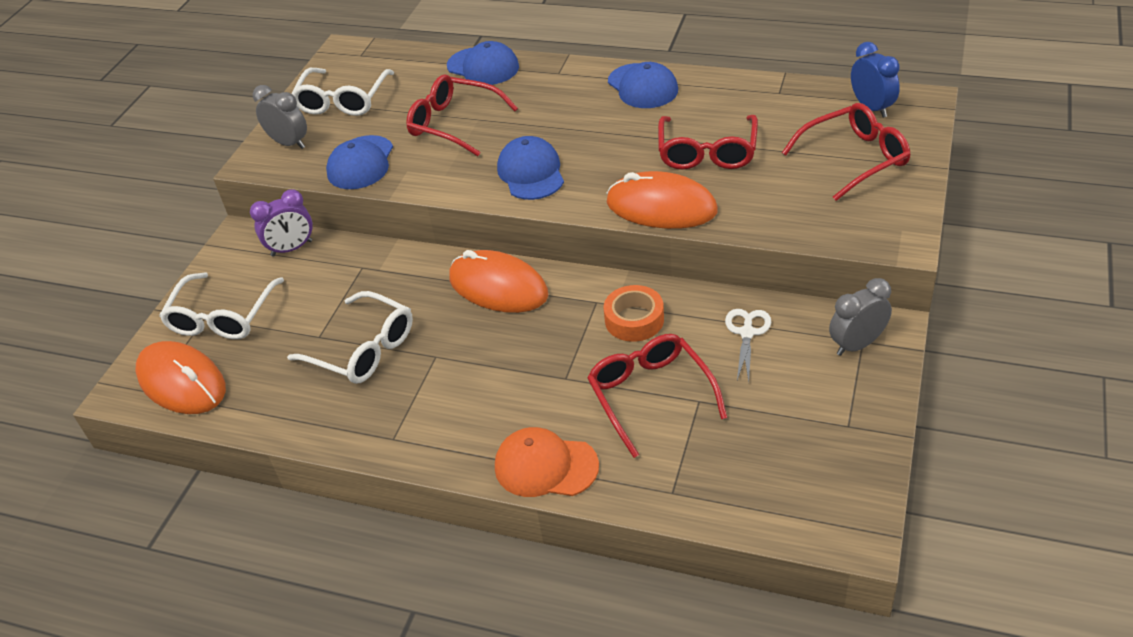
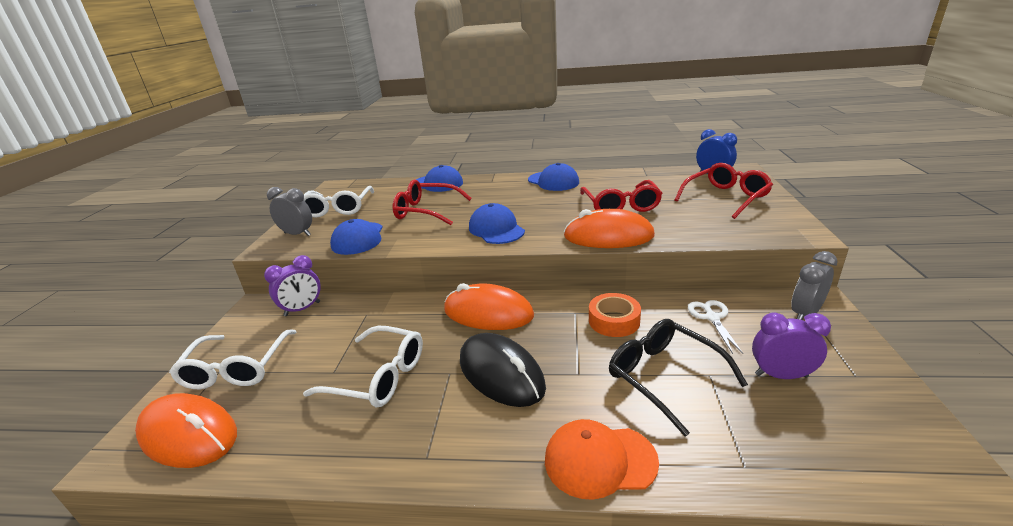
camera: 15 degrees left, 15 degrees down
red glasses [587,334,727,458] -> black glasses [609,319,748,437]
none -> black mouse [460,333,546,407]
none -> purple clock [752,313,831,379]

